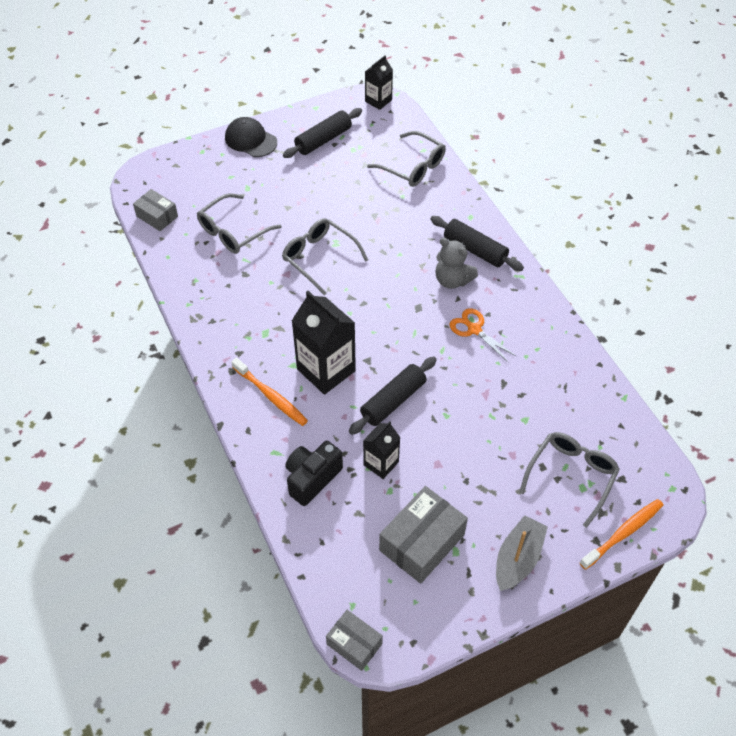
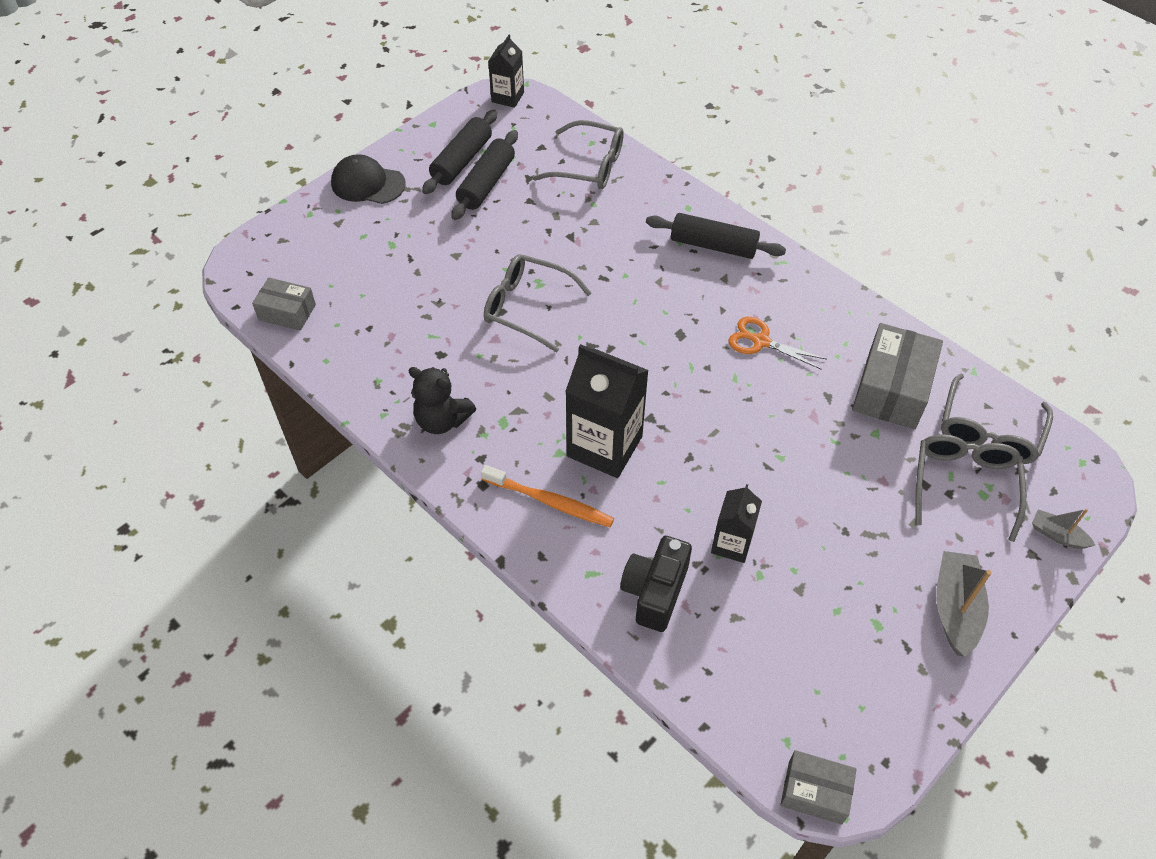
camera: 20 degrees left, 0 degrees up
grey glasses [197,193,282,254] -> grey glasses moved to [941,374,1053,464]
black rolling pin [349,356,437,435] -> black rolling pin moved to [451,130,518,220]
grey box [379,486,468,584] -> grey box moved to [852,323,943,429]
grey teddy bear [436,238,478,289] -> none
orange toothbrush [580,499,664,570] -> grey boat [1032,509,1095,549]
none -> black teddy bear [408,367,476,434]

